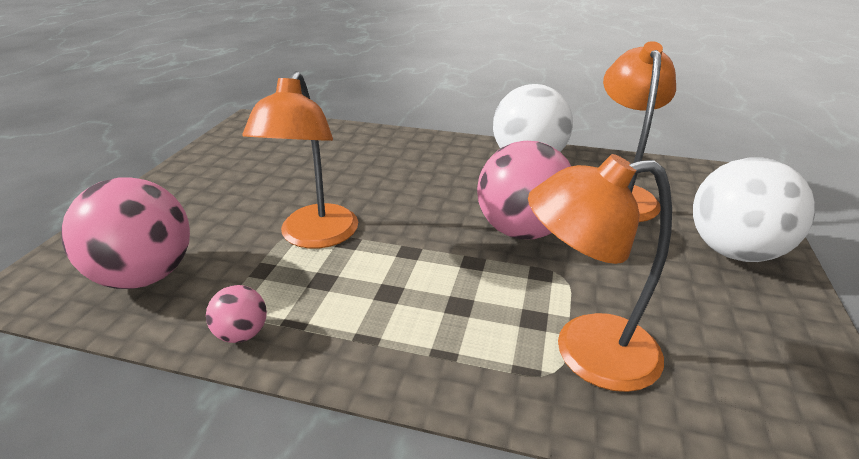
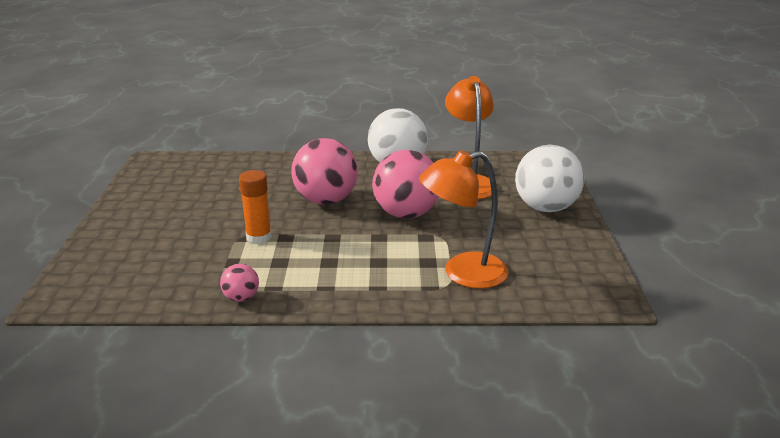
camera: 15 degrees left, 5 degrees down
pink ball [61,177,190,289] -> pink ball moved to [291,138,358,205]
orange lamp [242,71,358,249] -> orange glue stick [239,170,272,244]

